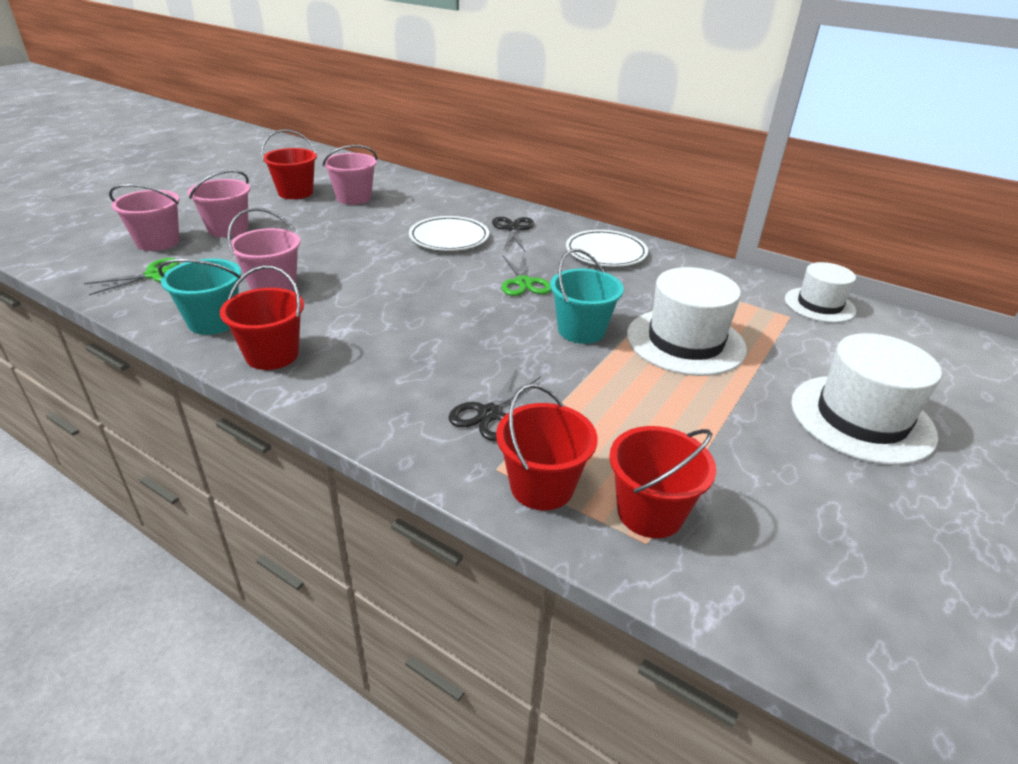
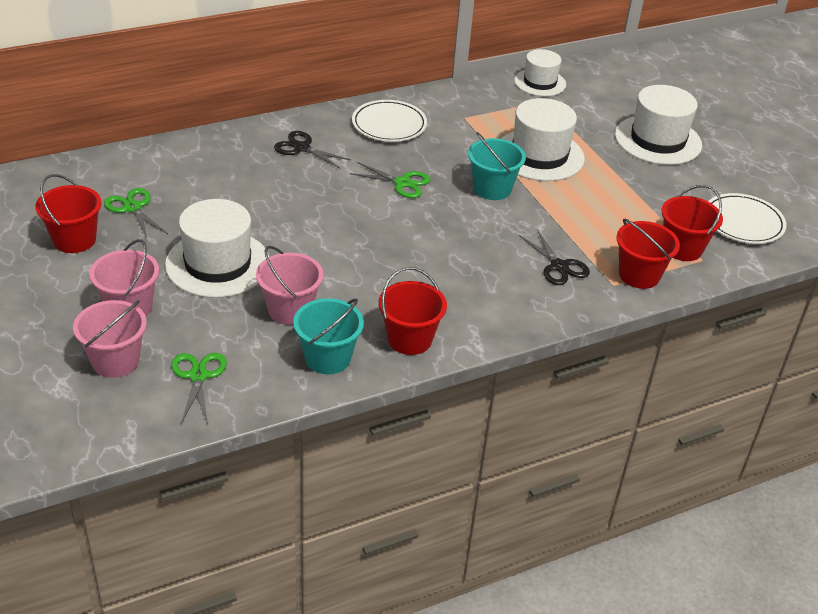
camera: 60 degrees left, 5 degrees up
pink bucket [323,145,377,205] -> green scissors [104,188,168,238]
white plate [409,216,489,251] -> white plate moved to [708,193,787,244]
none -> white hat [165,199,269,298]

